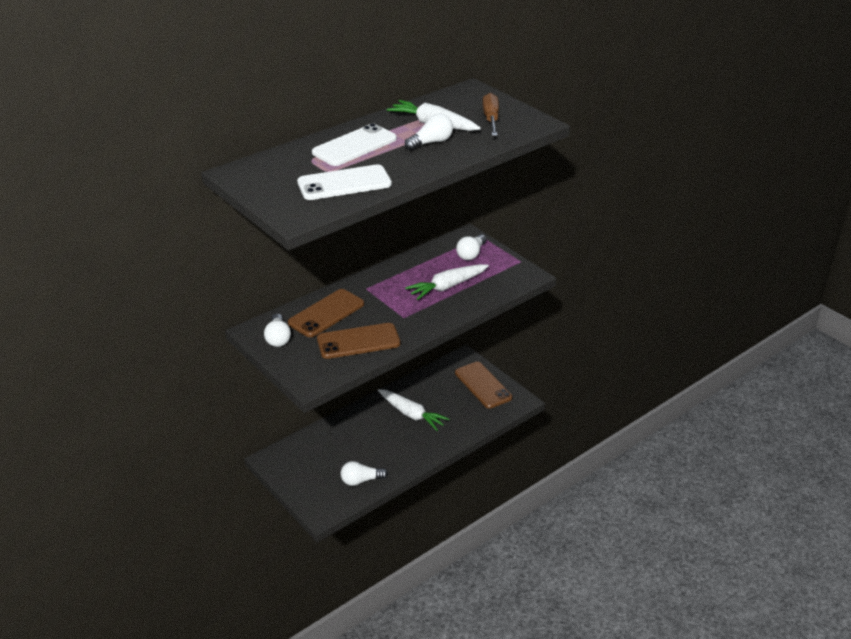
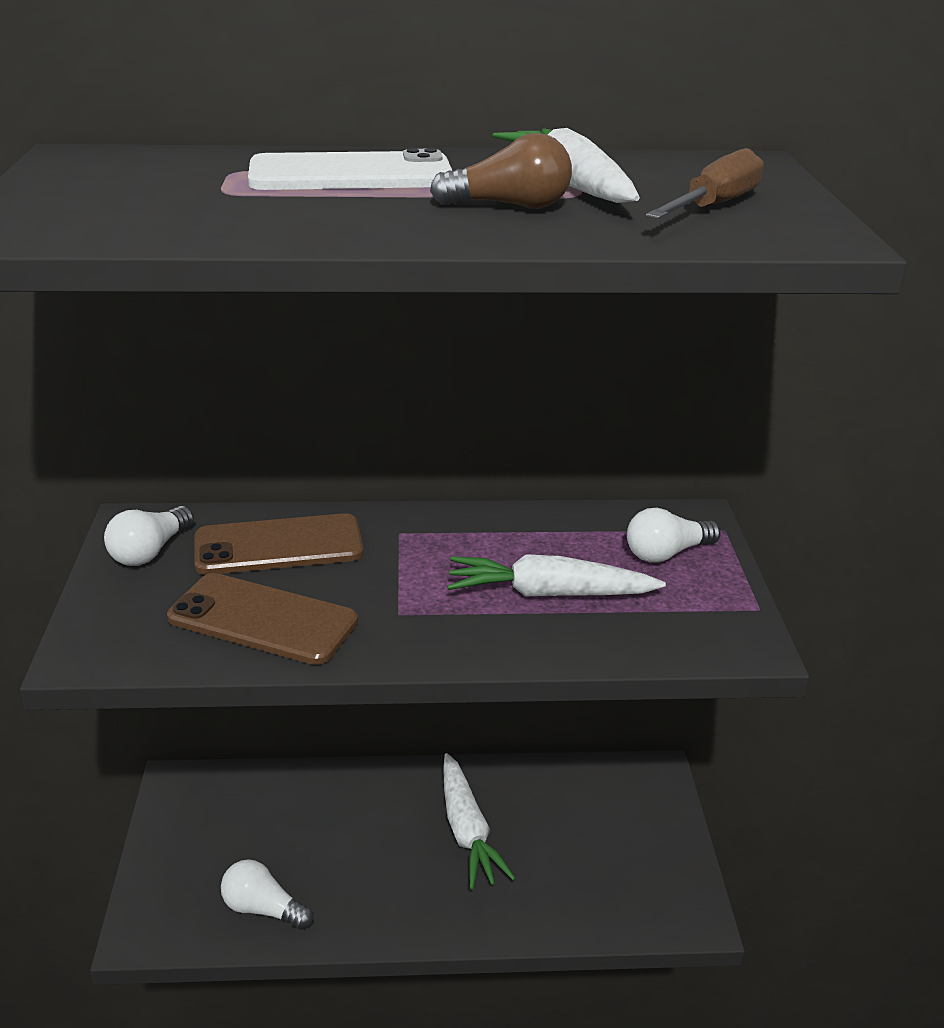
camera: 35 degrees right, 5 degrees down
white phone [297,164,392,200] -> none
white light bulb [405,114,453,150] -> brown light bulb [430,133,572,209]
brown phone [455,362,512,409] -> none

